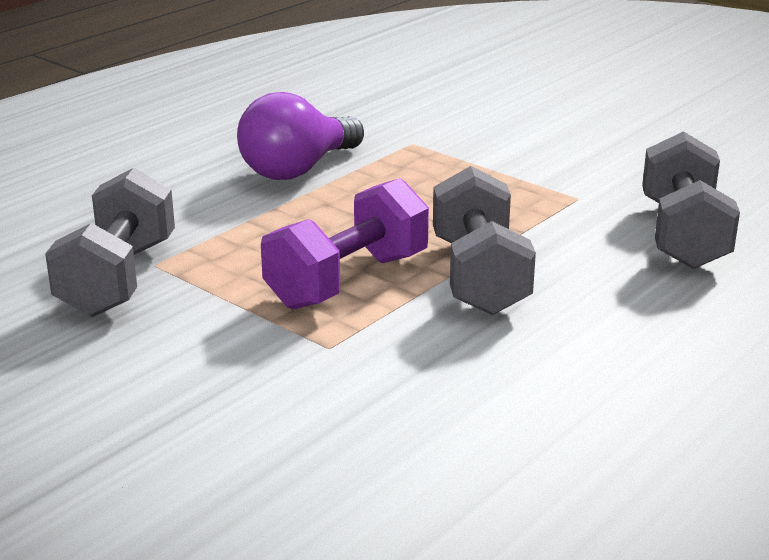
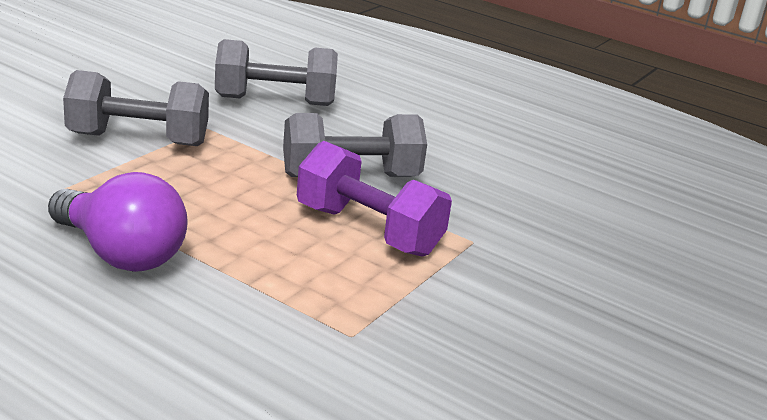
camera: 100 degrees left, 0 degrees up
grey dumbbell [45,168,175,317] -> grey dumbbell moved to [63,70,209,146]

